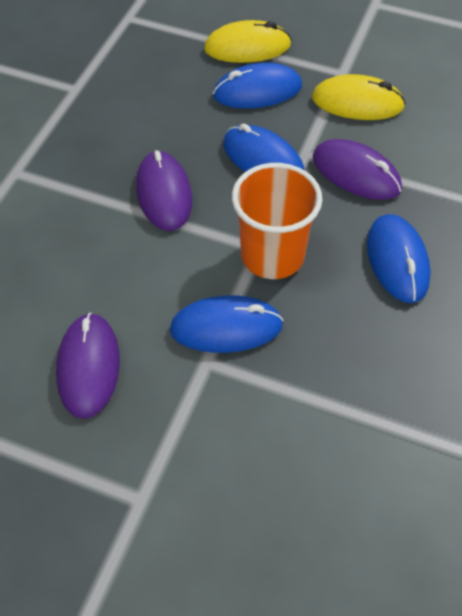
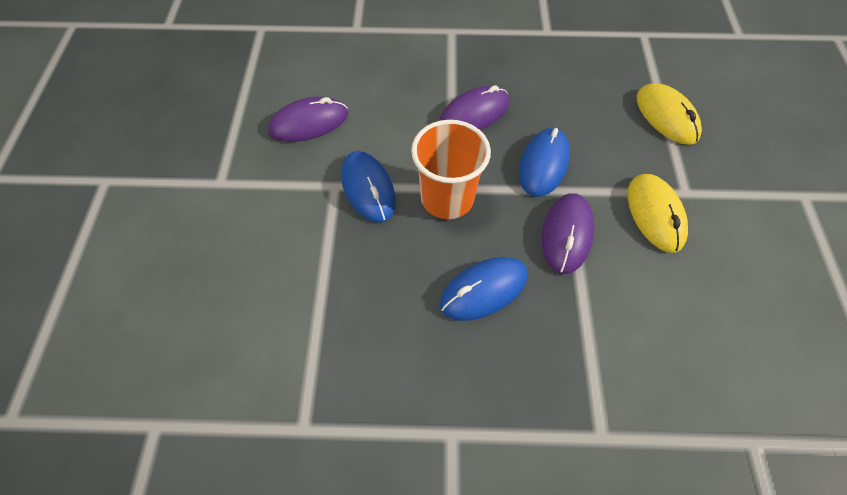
camera: 70 degrees right, 5 degrees up
blue mouse [213,63,302,108] -> none

